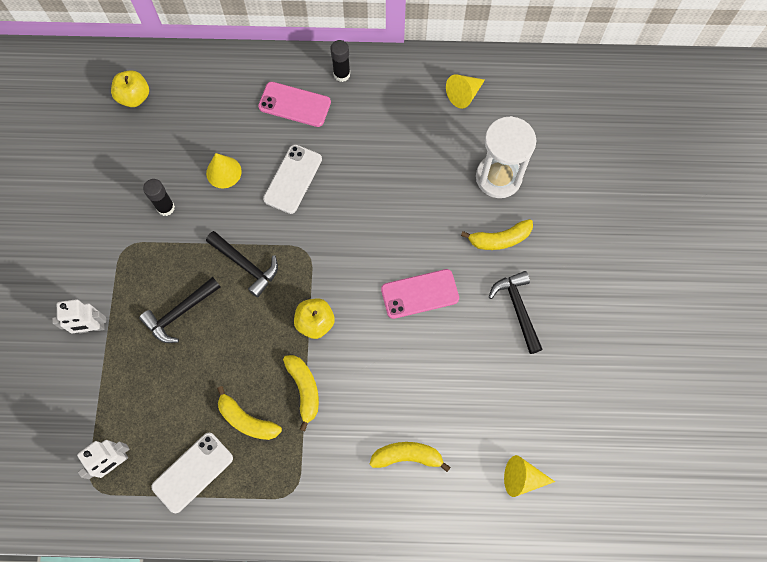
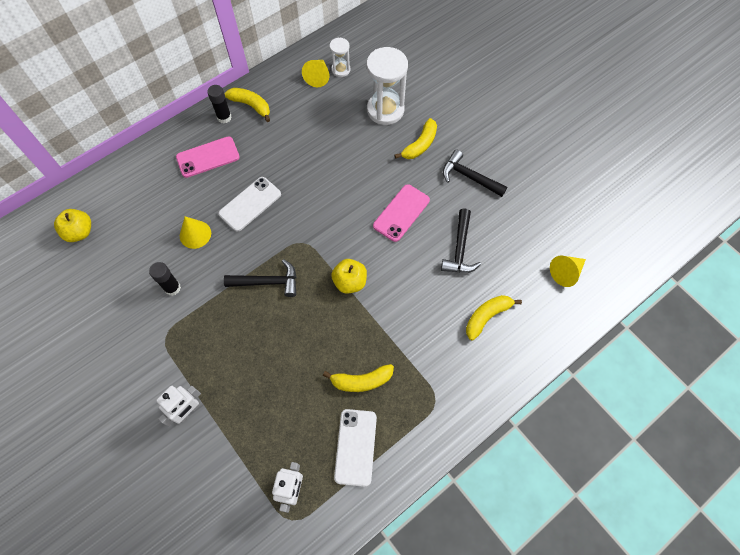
camera: 40 degrees left, 5 degrees down
black hammer [139,277,220,343] -> black hammer moved to [441,208,481,273]
white phone [263,145,322,214] -> white phone turned 60 degrees clockwise [218,177,281,232]
yellow banana [283,355,319,431] -> yellow banana moved to [224,88,270,122]
none -> white hourglass [330,38,350,77]

